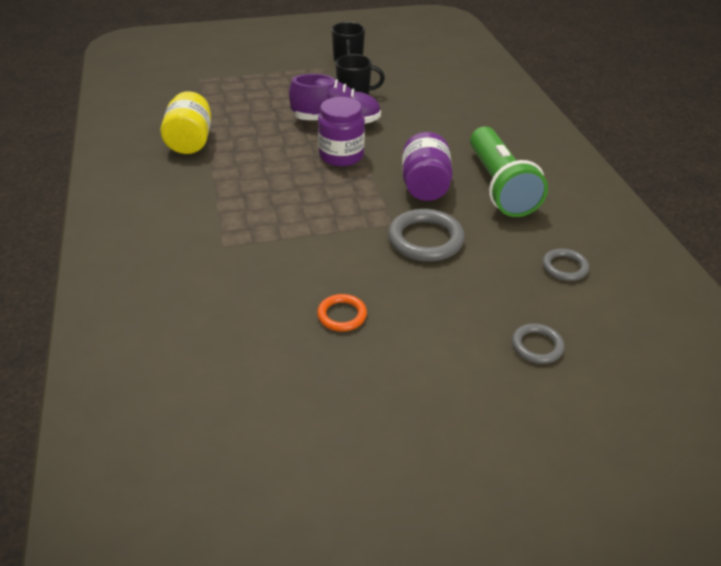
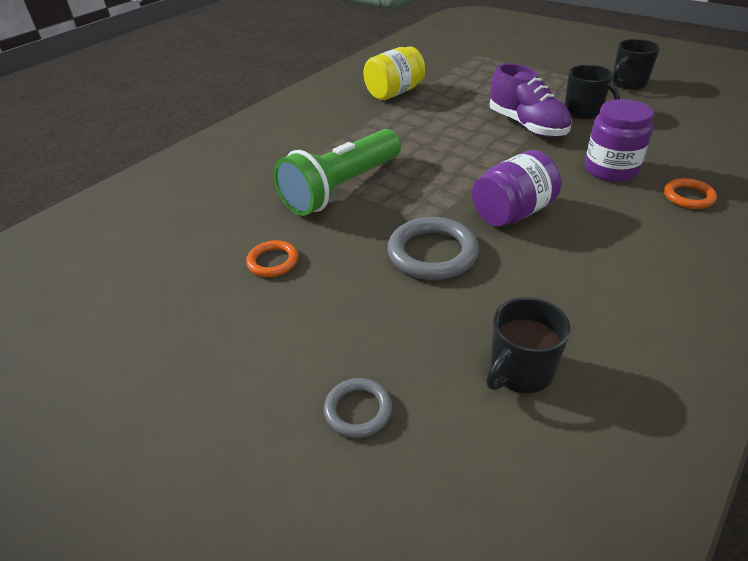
camera: 55 degrees right, 0 degrees up
purple jar [318,97,365,166] -> purple jar moved to [585,99,654,182]
green flashlight [470,127,548,217] -> green flashlight moved to [273,129,401,216]
grey ring [542,248,589,281] -> black mug [486,297,570,393]
none -> orange ring [664,178,717,209]

